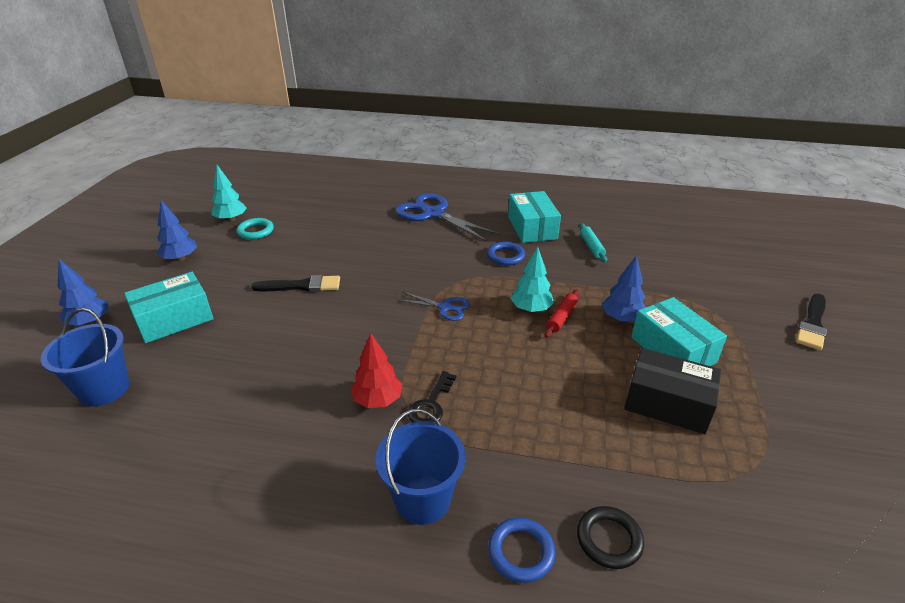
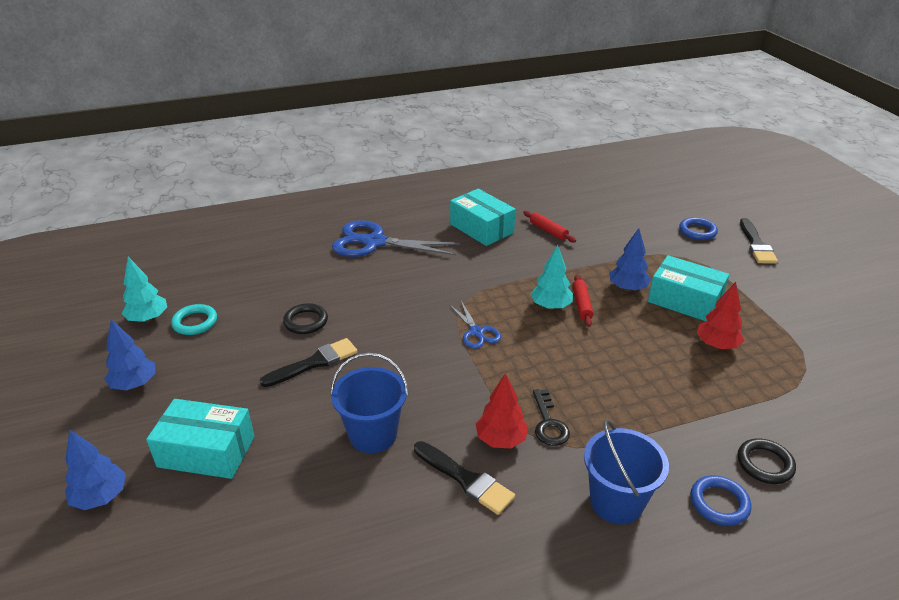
camera: 30 degrees left, 0 degrees up
blue bucket [41,308,130,407] -> blue bucket moved to [330,352,409,453]
turquoise box [124,272,213,343] -> turquoise box turned 75 degrees clockwise [146,399,255,479]
blue scissors [398,292,470,321] -> blue scissors turned 75 degrees clockwise [449,301,501,349]
blue ring [487,242,525,266] -> blue ring moved to [679,217,718,240]
turquoise rolling pin [579,223,607,263] -> red rolling pin [523,211,576,243]
black box [624,348,721,434] -> red tree [697,282,744,349]
none -> black ring [283,303,328,334]
none -> black brush [414,441,515,515]

